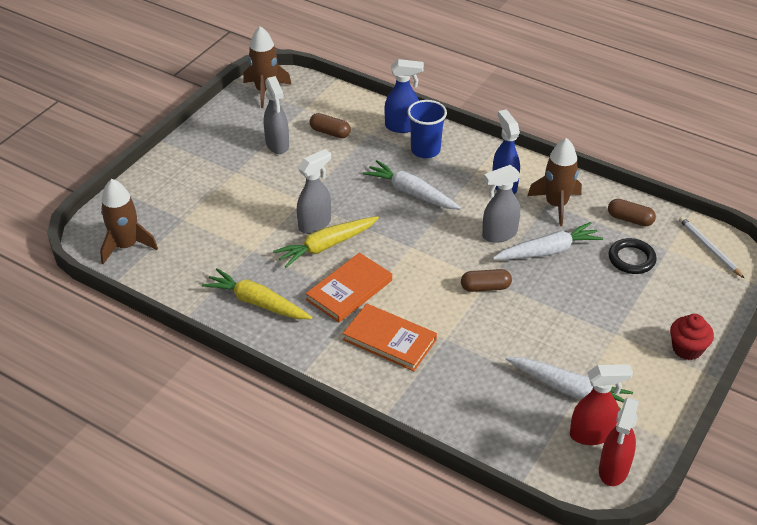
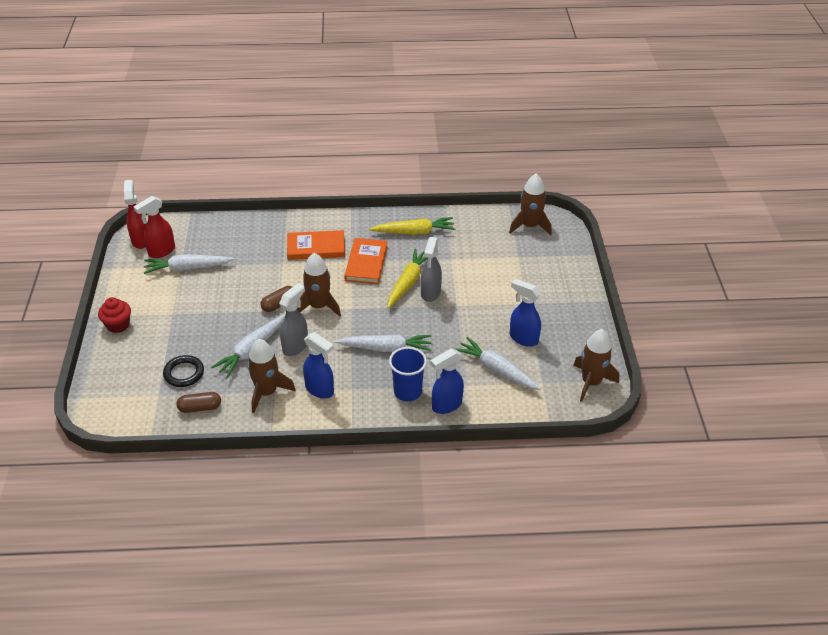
camera: 145 degrees right, 0 degrees up
grey spray bottle [264,76,289,154] -> blue spray bottle [510,278,541,347]
brown capsule [310,113,351,138] -> white carrot [455,337,542,390]
white pencil [679,216,745,279] -> none
none -> brown rocket [297,253,341,317]

